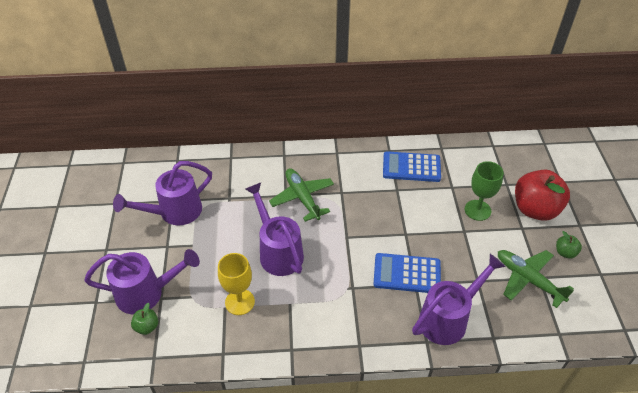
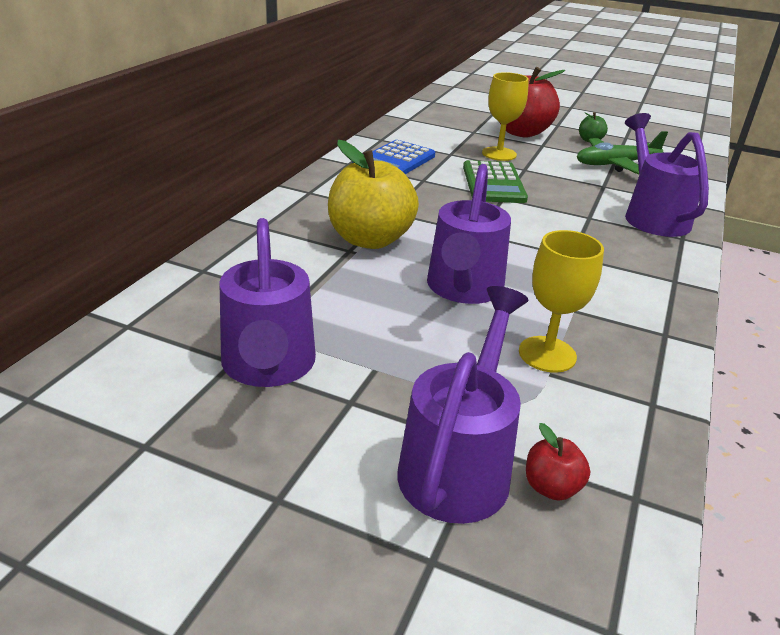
camera: 65 degrees left, 15 degrees down
green apple [131,303,158,335] -> red apple [526,423,590,501]
purple watering can [245,183,304,276] -> purple watering can turned 75 degrees counterclockwise [427,164,511,304]
green plane [269,168,334,222] -> yellow apple [328,140,419,249]
blue calculator [373,253,441,293] -> none
green goblet [465,161,504,221] -> yellow goblet [482,72,529,161]
none -> green calculator [463,160,528,203]

